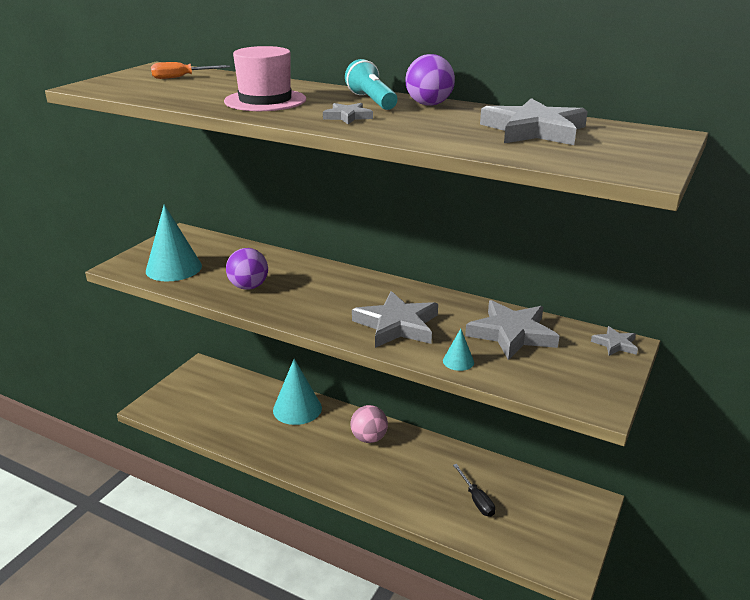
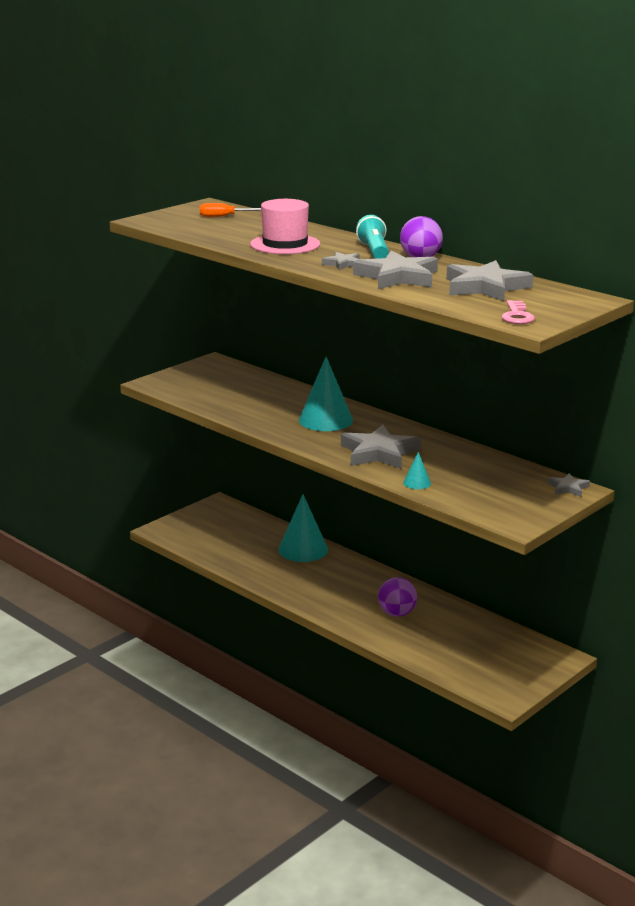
camera: 15 degrees right, 5 degrees down
turquoise cone [146,205,202,281] -> turquoise cone moved to [299,357,353,431]
purple ball [226,248,268,290] -> purple ball moved to [378,577,417,617]
pink ball [351,405,388,443] -> none
black screwdriver [453,464,495,517] -> none
grey star [465,300,559,360] -> grey star moved to [353,251,438,289]
none -> pink key [501,300,535,324]

